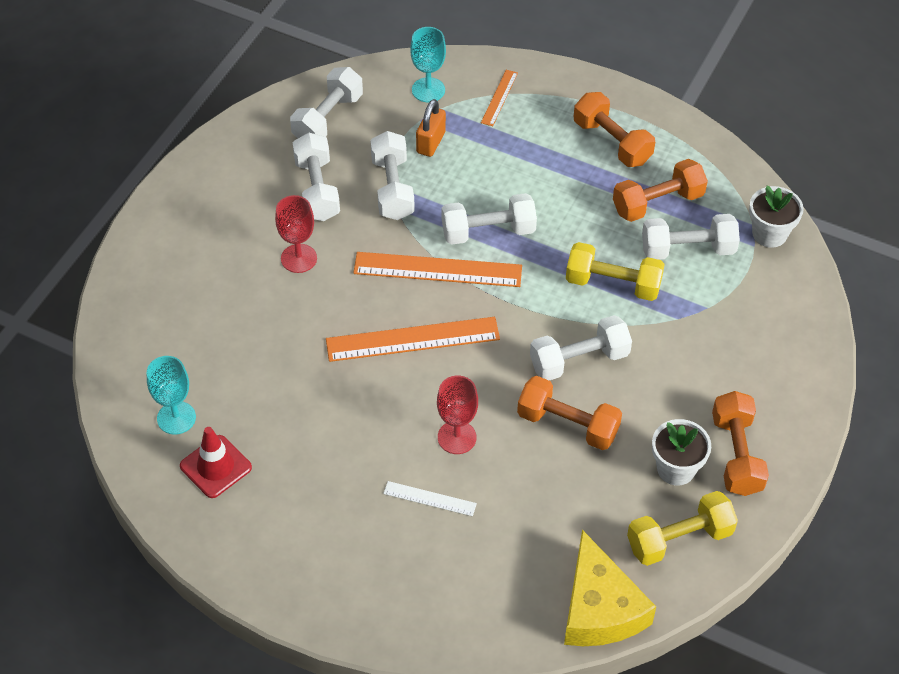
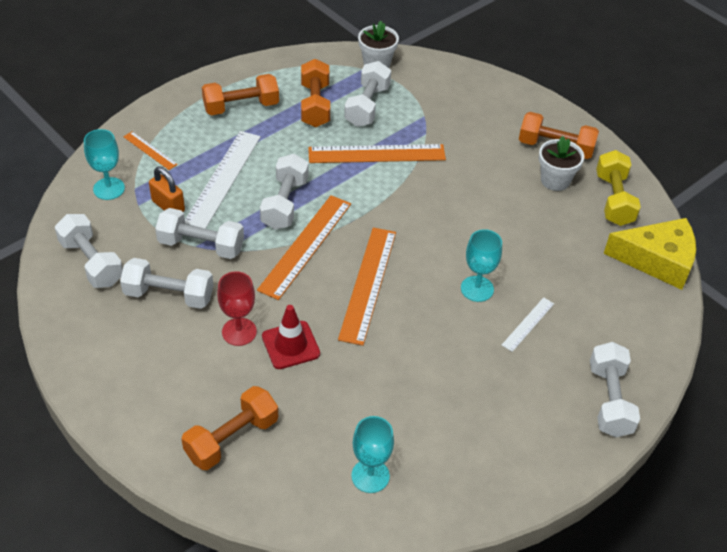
camera: 70 degrees left, 5 degrees down
red traffic cone [180,427,252,498] -> red traffic cone moved to [262,305,320,369]
red goblet [437,376,478,454] -> turquoise goblet [461,229,502,302]
orange dumbbell [517,376,622,450] -> orange dumbbell moved to [181,386,278,470]
white dumbbell [530,315,632,380] -> white dumbbell moved to [590,342,640,437]
yellow dumbbell [566,242,665,301] -> orange ruler [308,144,446,163]
none -> white ruler [185,131,261,229]

